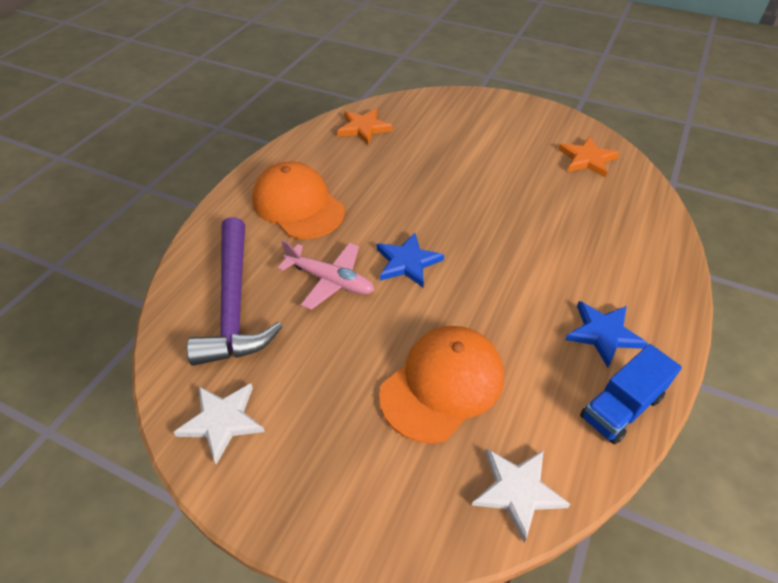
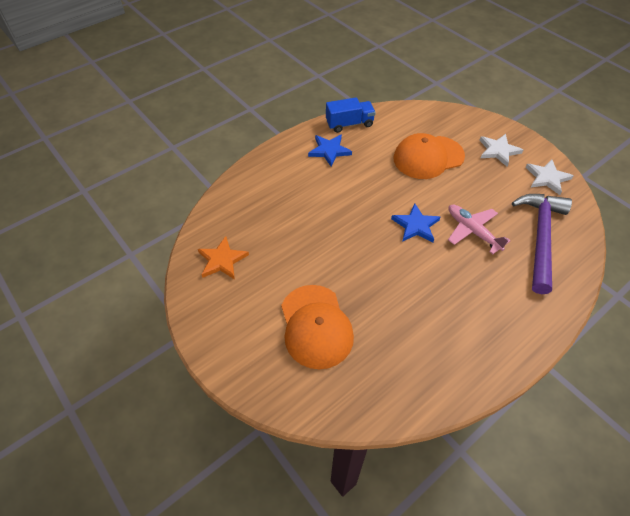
camera: 155 degrees left, 5 degrees up
orange cap [252,162,345,239] -> orange cap moved to [281,285,354,369]
orange star [337,109,393,145] -> none
white star [472,449,570,543] -> white star moved to [479,134,523,166]

